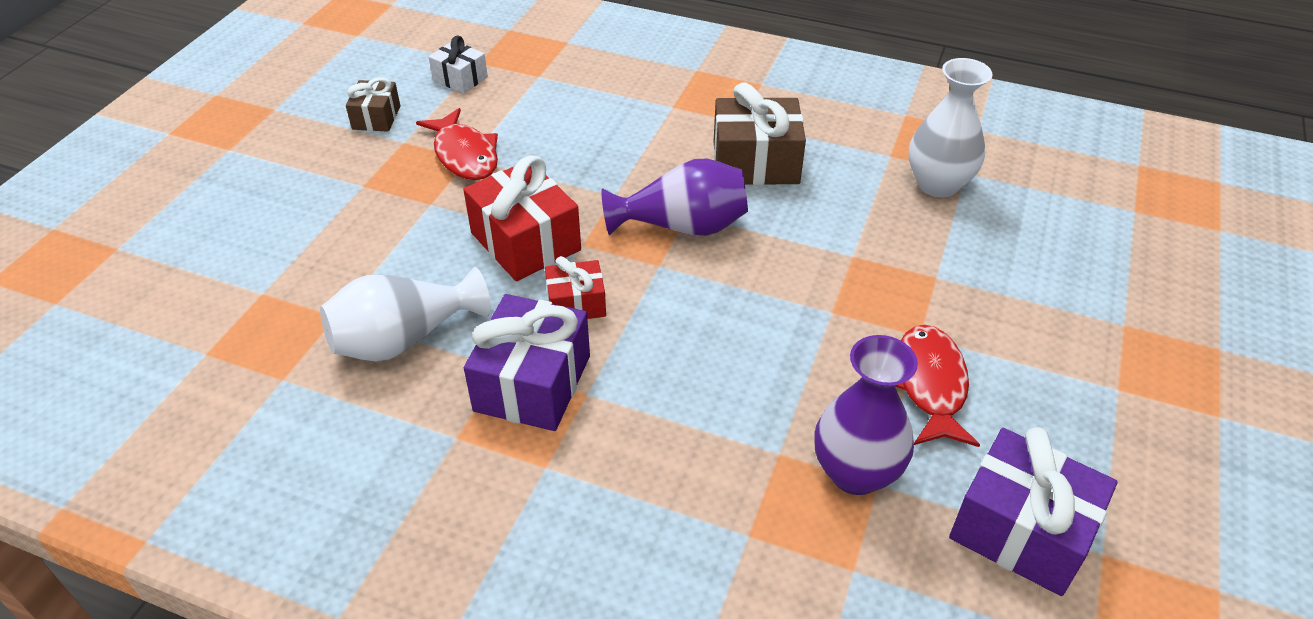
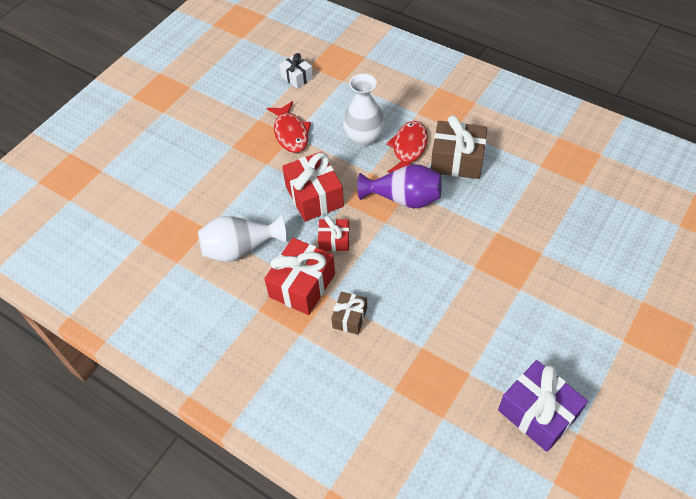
camera: 15 degrees right, 10 degrees up
brown gift [346,77,400,132] -> brown gift moved to [331,292,367,335]
purple gift [464,294,590,431] -> red gift [264,238,335,315]
purple vase [814,335,918,495] -> none
red fish [895,325,980,447] -> red fish moved to [386,121,428,173]
white vase [909,58,993,198] -> white vase moved to [343,74,385,147]

